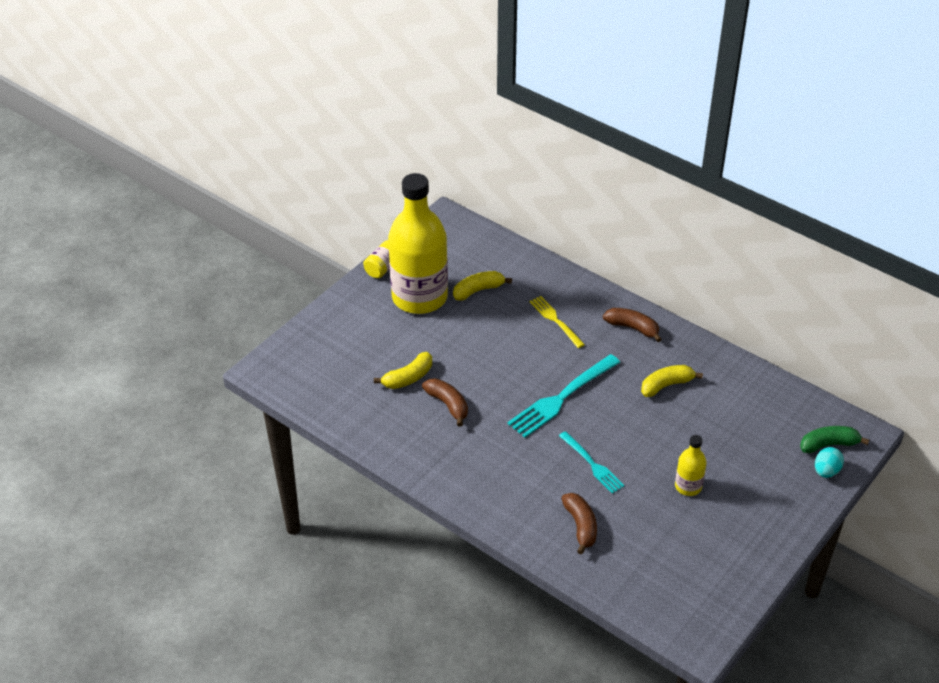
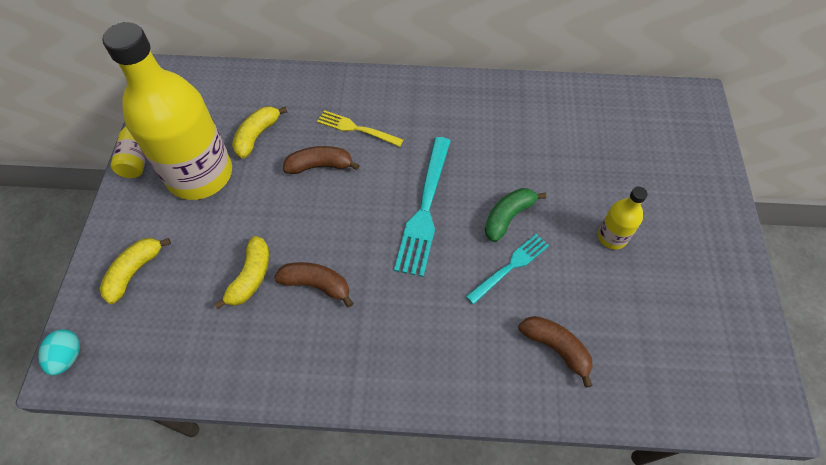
camera: 35 degrees left, 15 degrees up
turquoise fork [559,431,625,494] -> turquoise fork turned 60 degrees counterclockwise [466,234,549,305]
brown banana [603,308,662,342] -> brown banana moved to [283,146,360,174]
yellow banana [641,365,703,397] -> yellow banana moved to [100,238,171,304]
green banana [800,426,869,453] -> green banana moved to [485,188,546,242]
turquoise egg [815,447,844,478] -> turquoise egg moved to [38,330,80,376]

